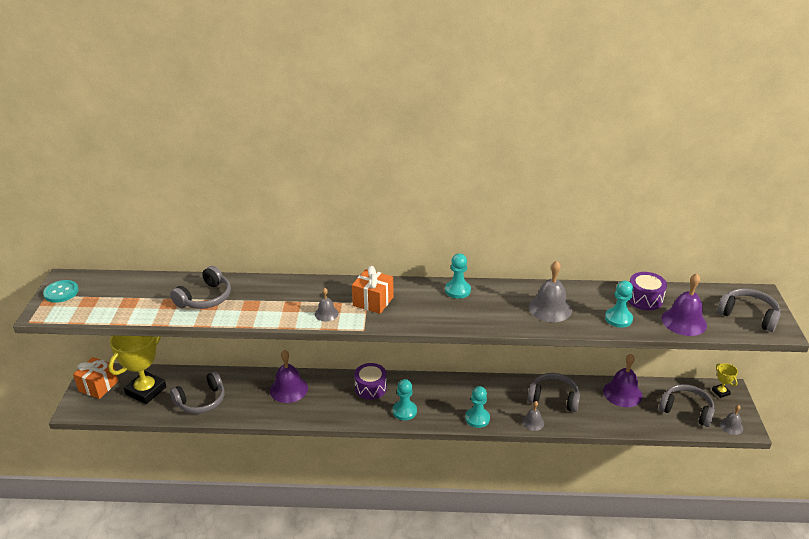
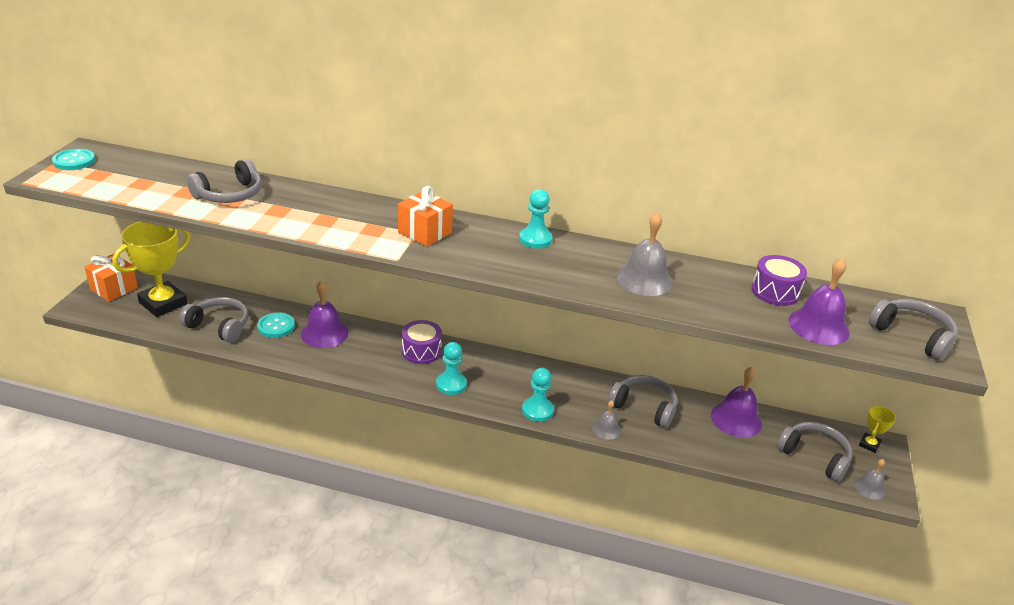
camera: 10 degrees right, 0 degrees up
grey headphones [170,371,225,414] -> grey headphones turned 135 degrees counterclockwise [179,297,248,343]
grey bell [315,288,339,321] -> none
turquoise pawn [605,281,633,328] -> none
yellow trophy [712,363,738,398] -> yellow trophy turned 45 degrees clockwise [859,406,896,453]
none -> turquoise button [257,312,295,338]

